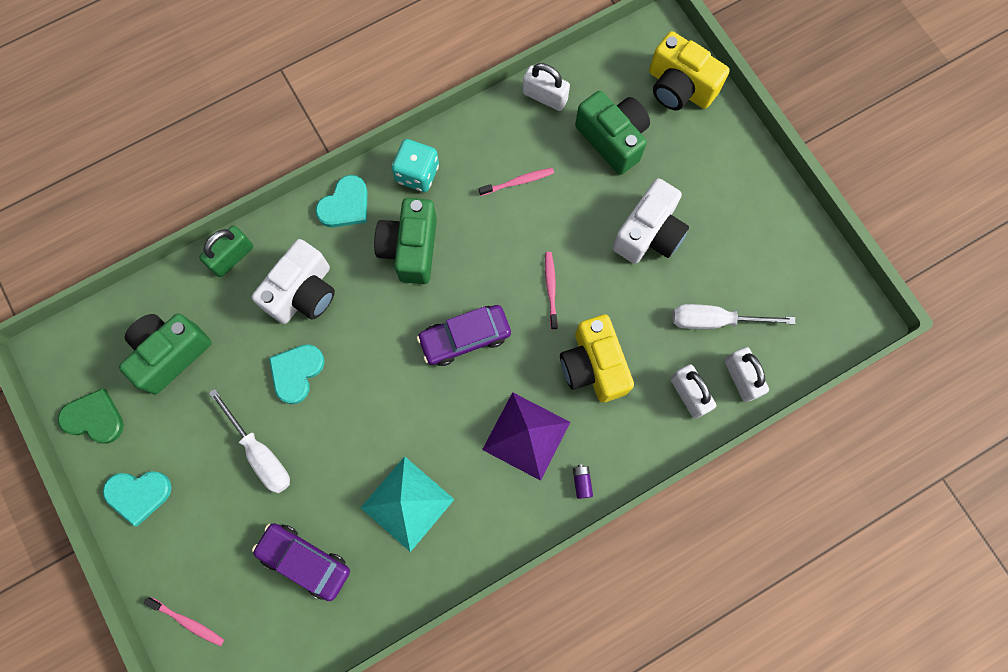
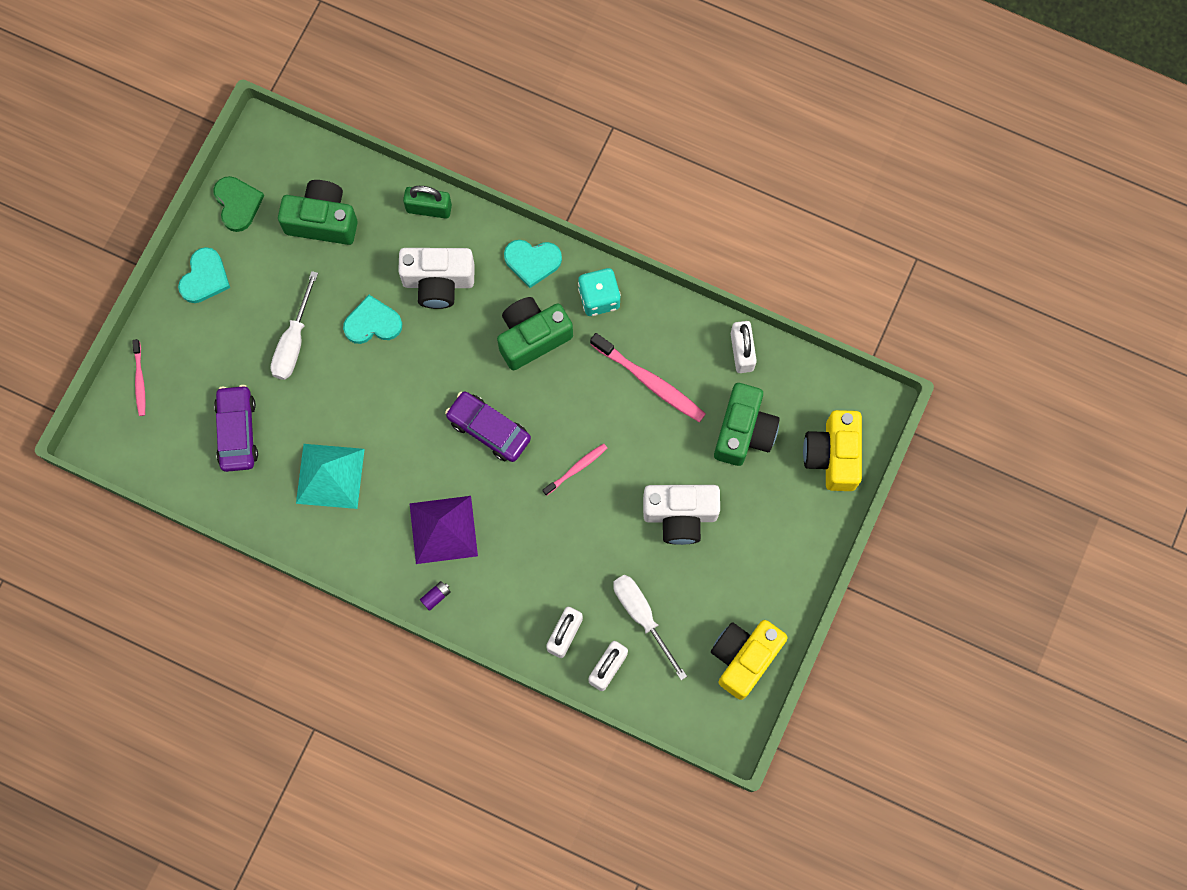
camera: 55 degrees right, 0 degrees up
turquoise heart [103,471,172,526] -> turquoise heart turned 120 degrees counterclockwise [178,247,230,303]
pink toothbrush [479,168,554,196] -> pink toothbrush [590,333,705,422], size x1.76
yellow camera [560,315,634,402] -> yellow camera moved to [711,620,788,700]

